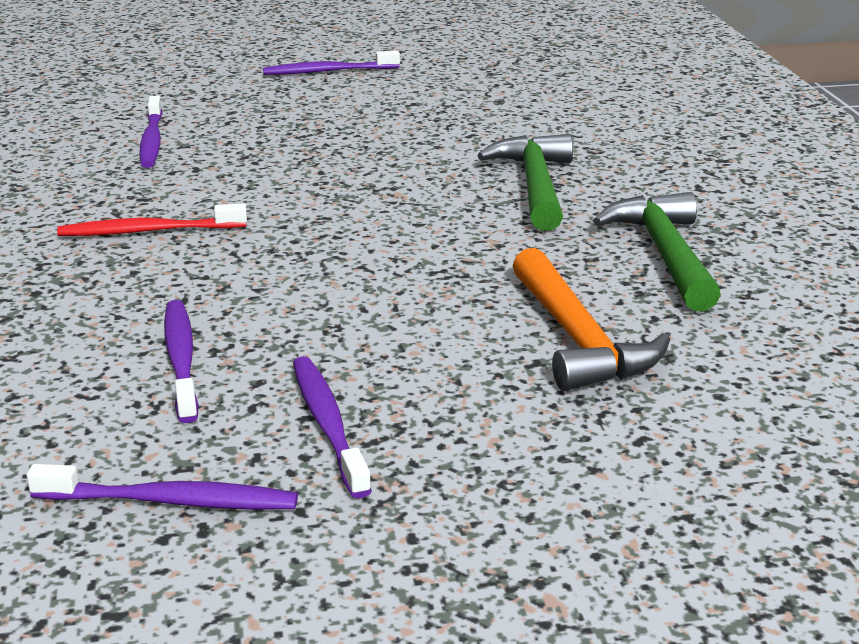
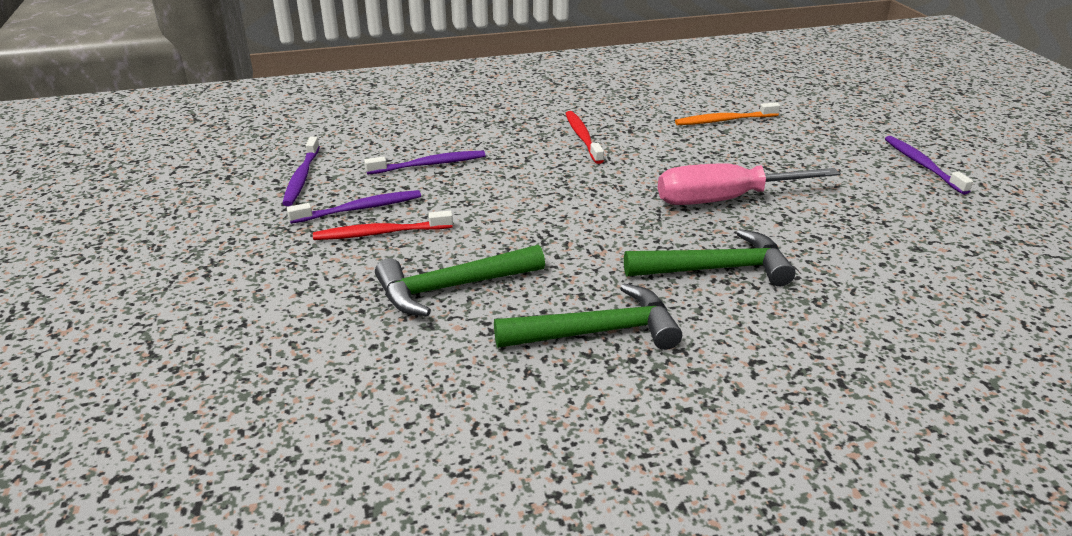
camera: 85 degrees right, 5 degrees up
purple toothbrush [139,96,163,168] -> orange toothbrush [675,102,780,125]
orange hammer [513,248,670,391] -> green hammer [375,245,545,316]
none -> red toothbrush [313,211,453,240]
none -> pink screwdriver [658,164,840,205]

